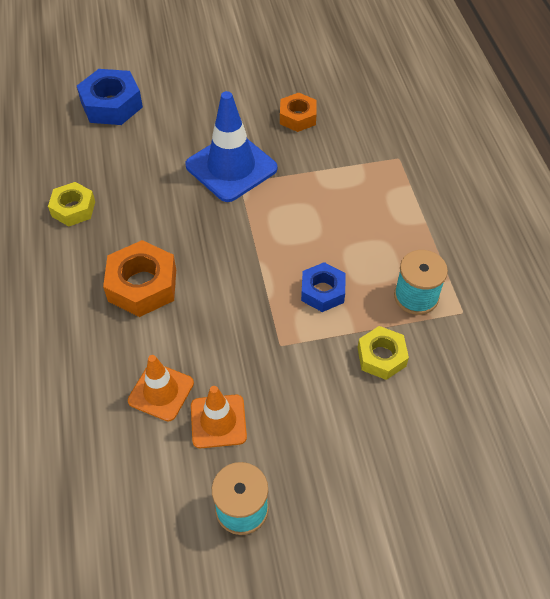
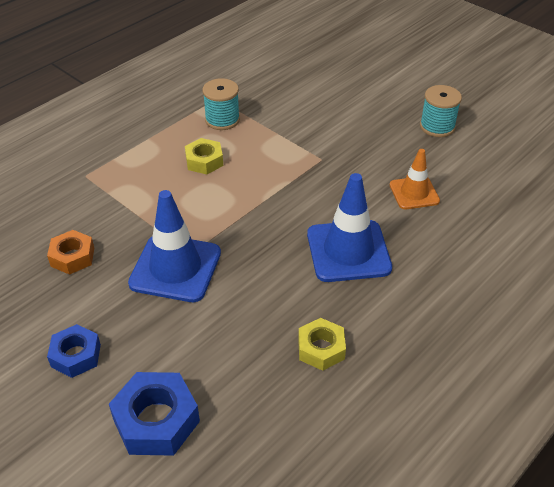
camera: 125 degrees left, 10 degrees down
orange nut [103,240,176,317] -> blue traffic cone [307,173,392,282]
orange traffic cone [191,386,247,448] -> none
blue nut [301,262,345,312] -> blue nut moved to [47,324,101,378]
yellow nut [358,326,409,380] -> yellow nut moved to [185,138,223,174]

